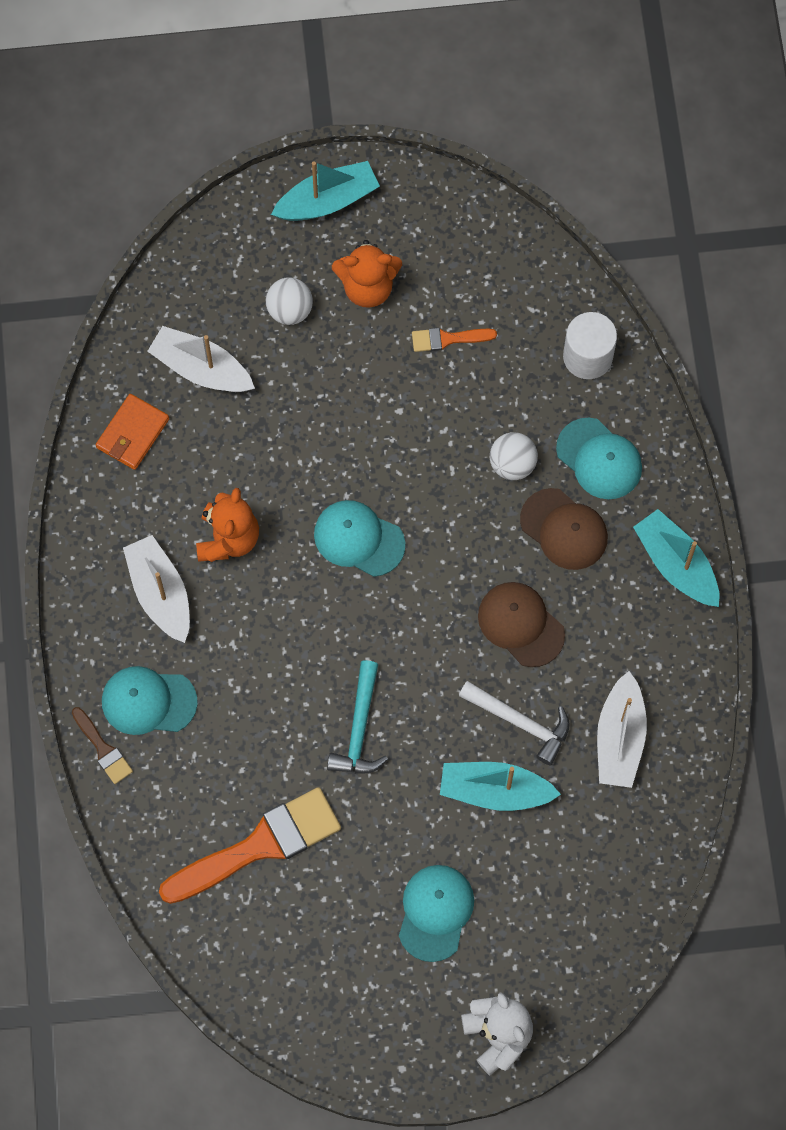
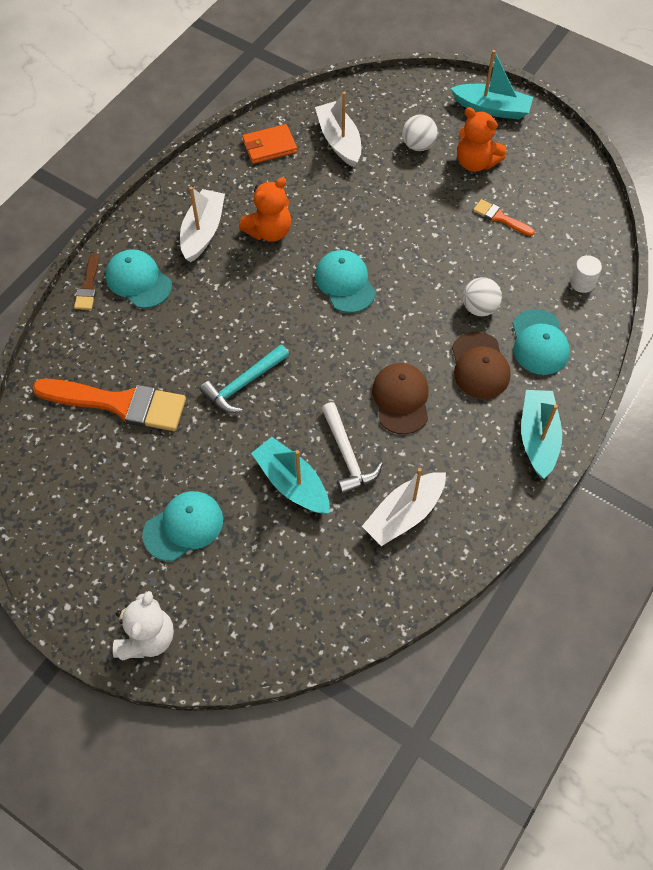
camera: 40 degrees right, 10 degrees down
white cylinder [563,312,617,379] -> white cylinder [570,255,602,293], size x0.63

